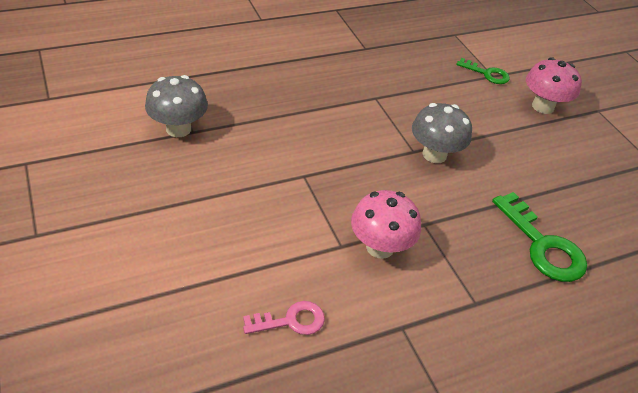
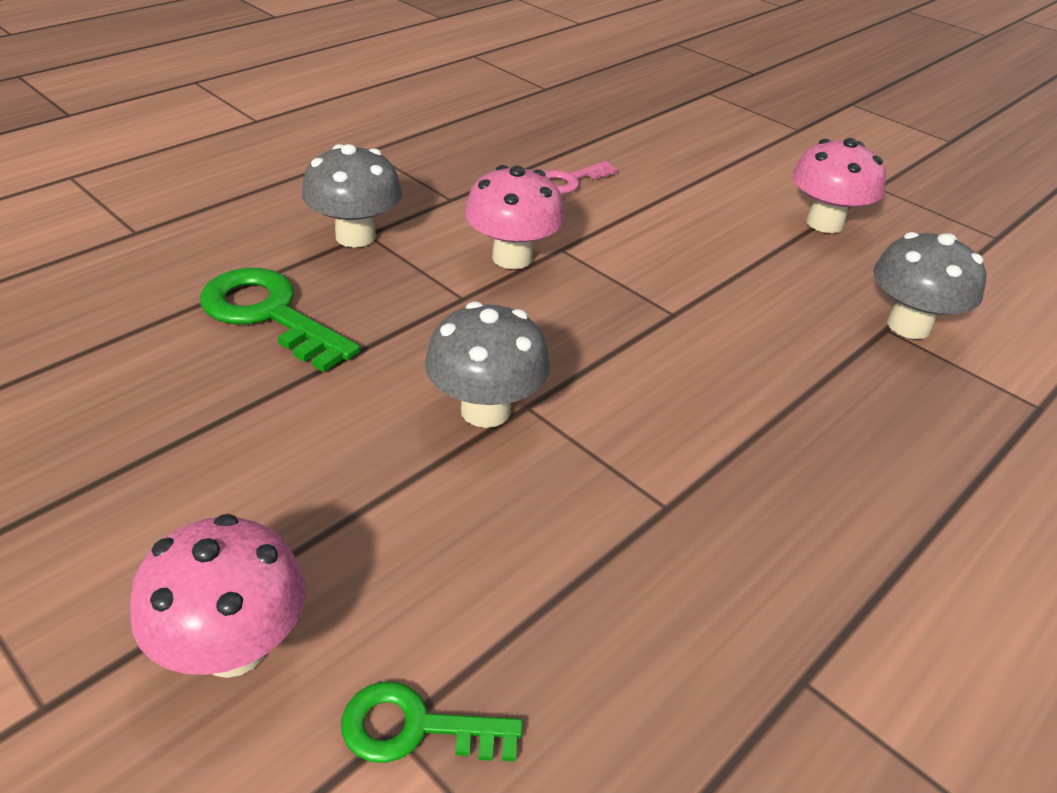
camera: 160 degrees right, 5 degrees down
none -> grey mushroom [302,144,402,247]
none -> pink mushroom [792,138,886,233]

